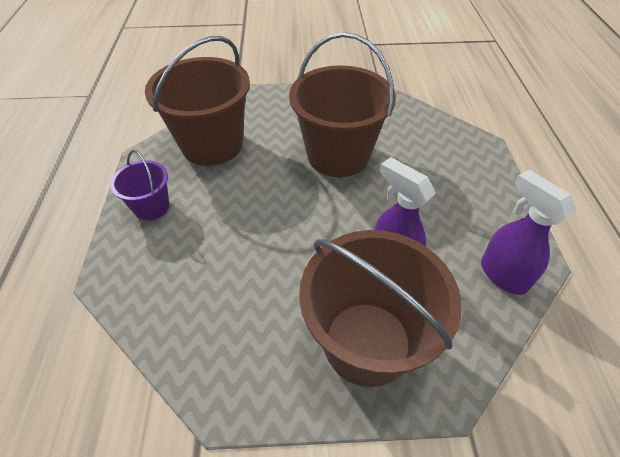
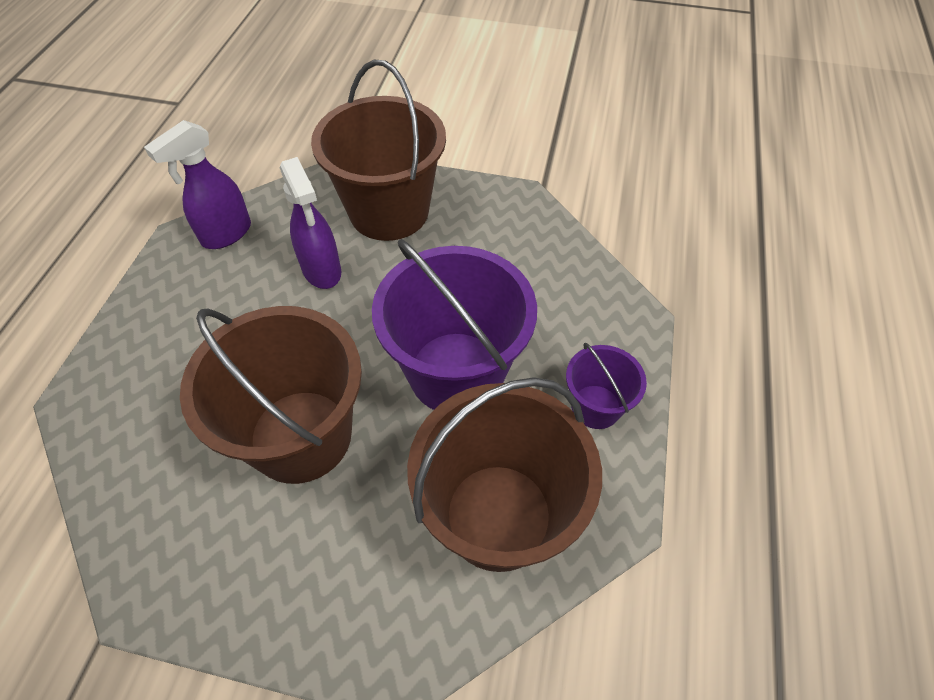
camera: 165 degrees left, 5 degrees up
purple spray bottle [481,170,577,295] -> purple spray bottle turned 60 degrees clockwise [144,120,251,249]
none -> purple bucket [372,239,537,410]

